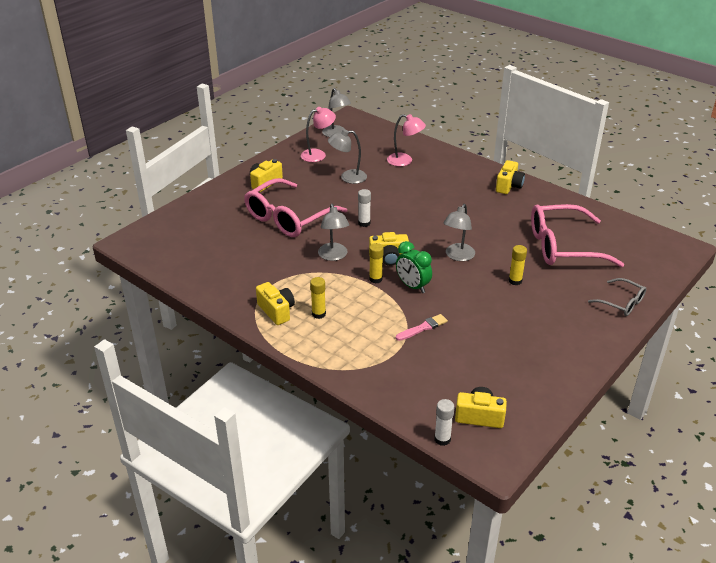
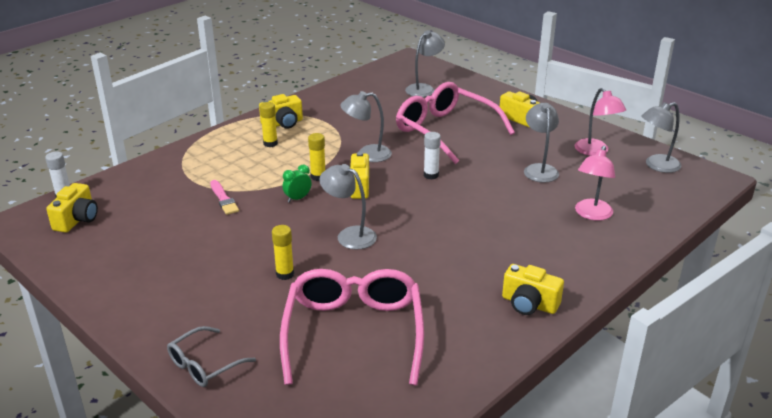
camera: 95 degrees right, 5 degrees down
green clock [396,241,432,293] -> green clock [283,164,311,203], size x0.63
none -> grey lamp [405,30,445,97]

